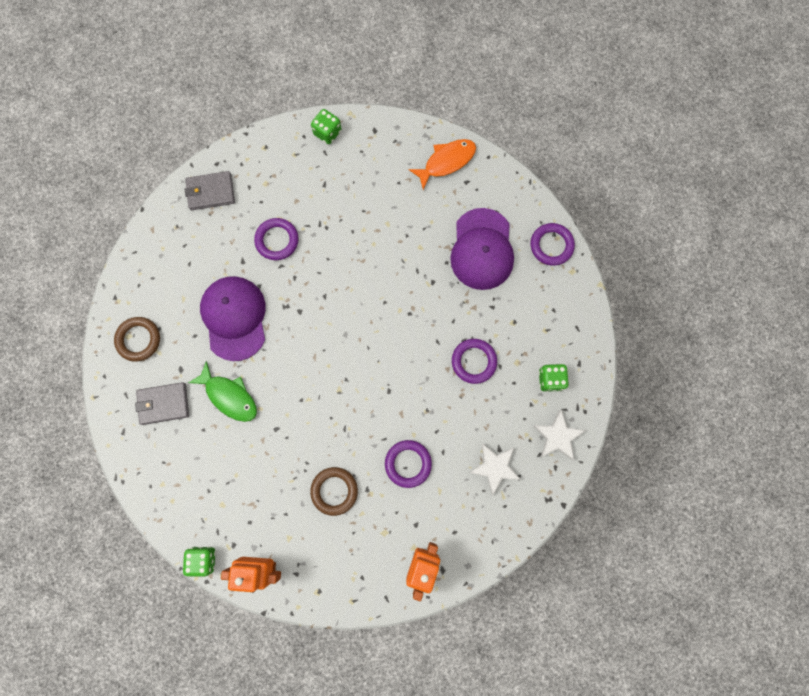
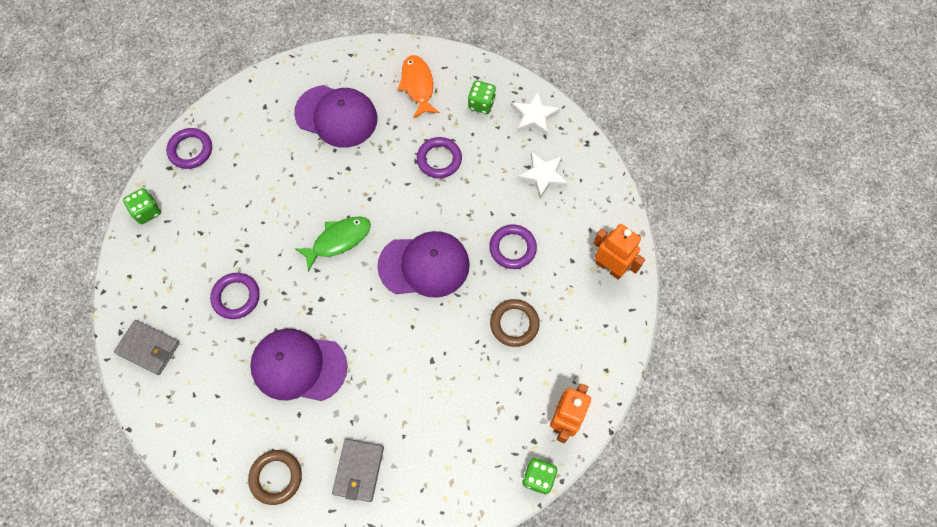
camera: 70 degrees left, 10 degrees down
grey wallet [185,171,235,210] -> grey wallet turned 75 degrees counterclockwise [114,320,180,375]
green fish [188,361,257,422] -> green fish moved to [295,216,371,272]
orange fish [409,139,476,190] -> orange fish moved to [398,55,440,118]
purple ring [530,223,575,266] -> purple ring moved to [166,128,212,169]
none -> purple cap [377,231,470,298]

